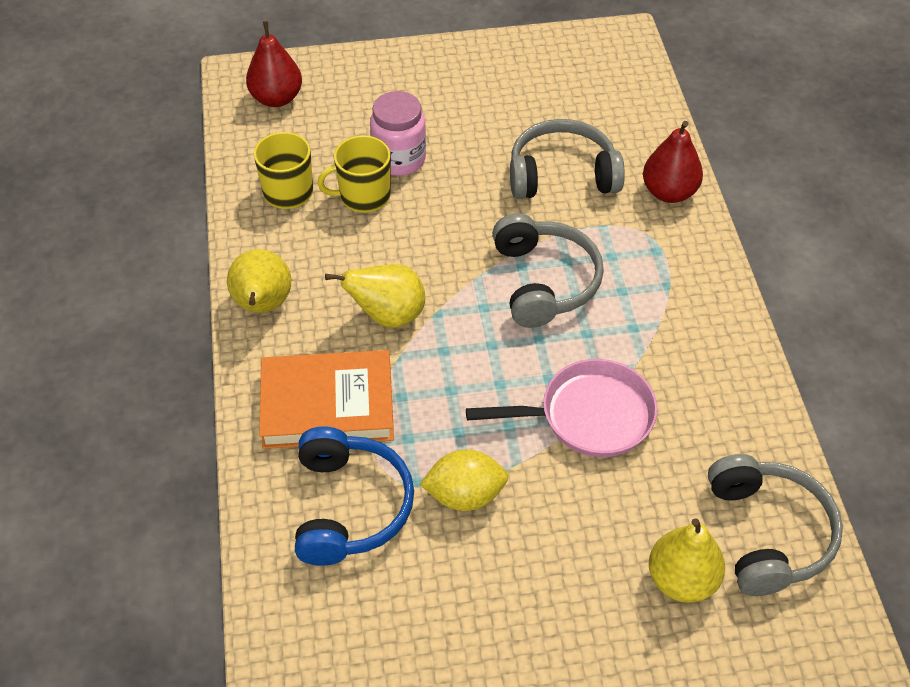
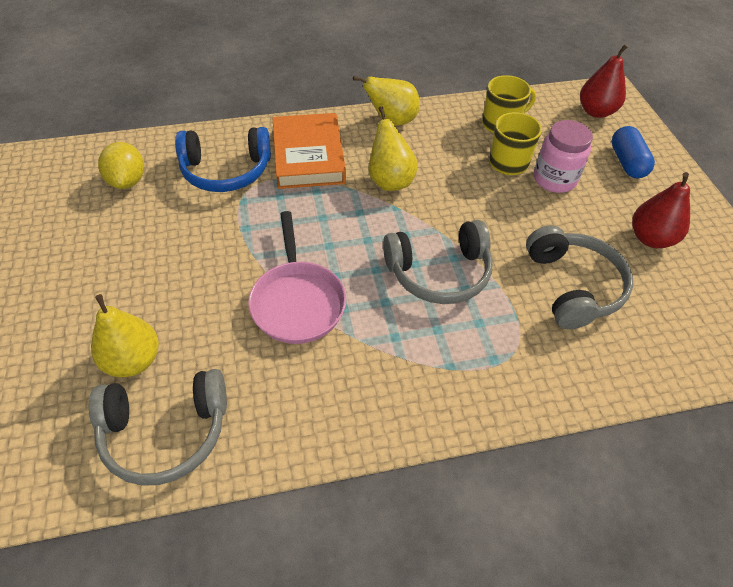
camera: 85 degrees right, 0 degrees up
yellow lemon [420,449,508,511] -> yellow lemon moved to [98,142,144,189]
red pear [643,121,703,203] -> red pear moved to [632,172,690,248]
none -> blue capsule [612,126,655,178]

